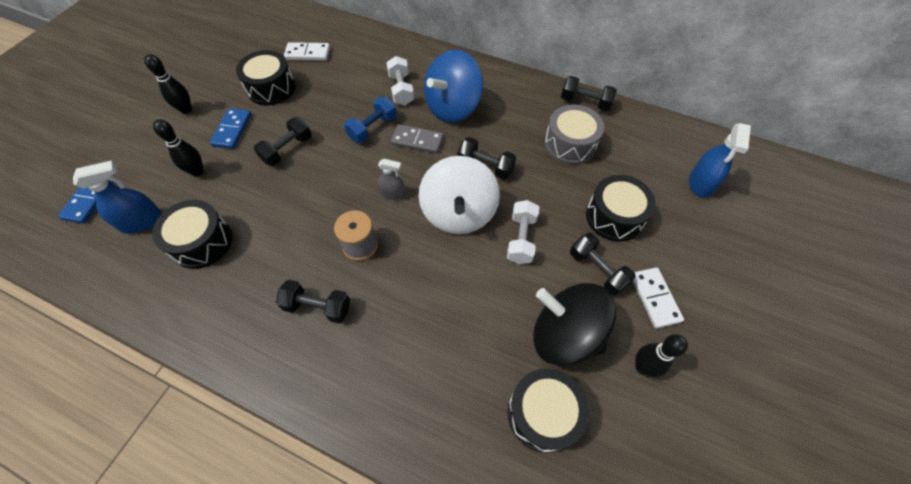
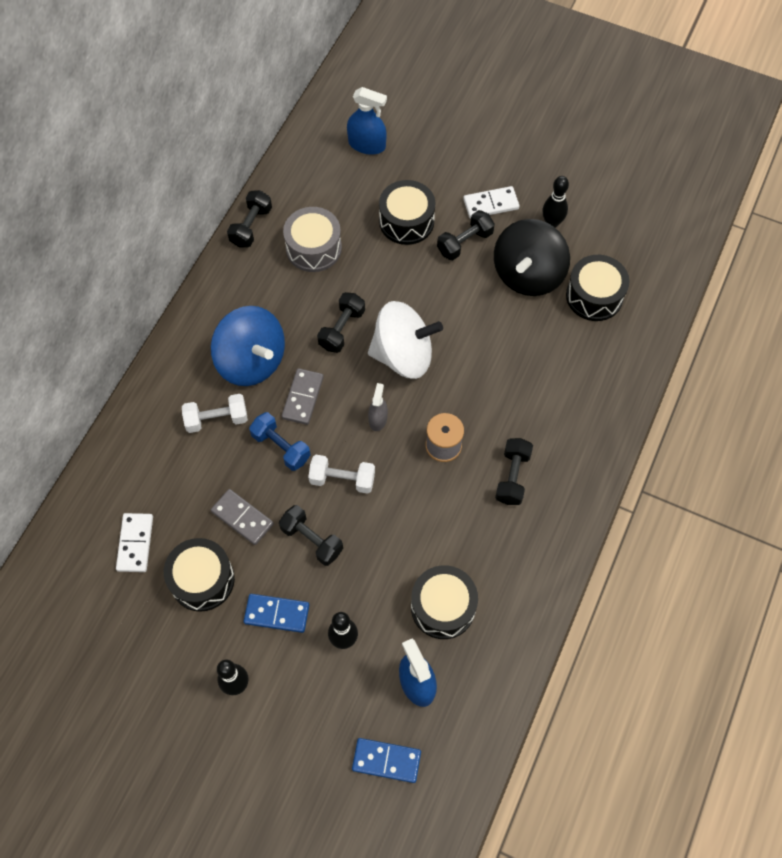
camera: 90 degrees left, 5 degrees up
white dumbbell [507,200,539,264] -> white dumbbell moved to [308,455,375,494]
none -> grey domino [211,489,274,545]

